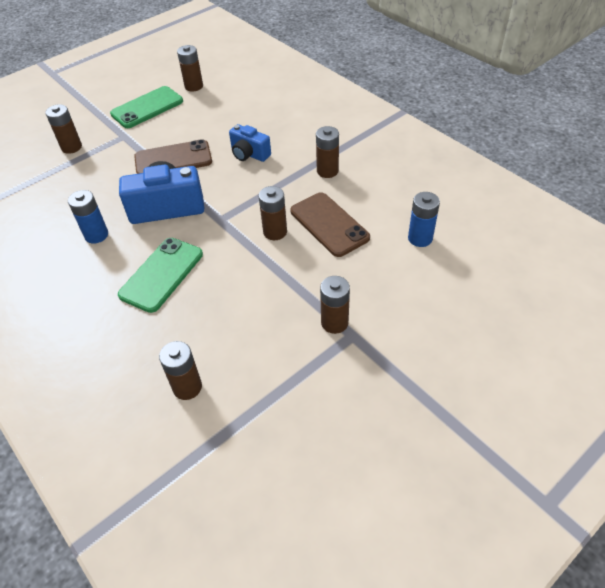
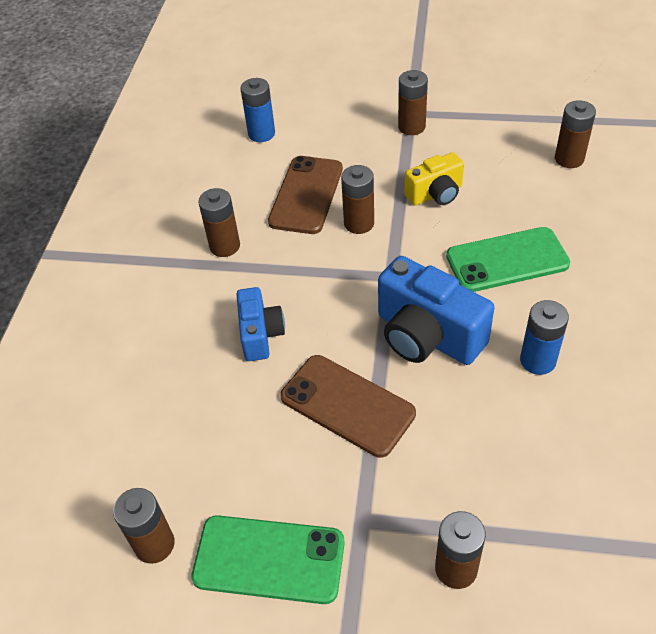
camera: 130 degrees left, 0 degrees up
none -> yellow camera [404,152,464,205]

